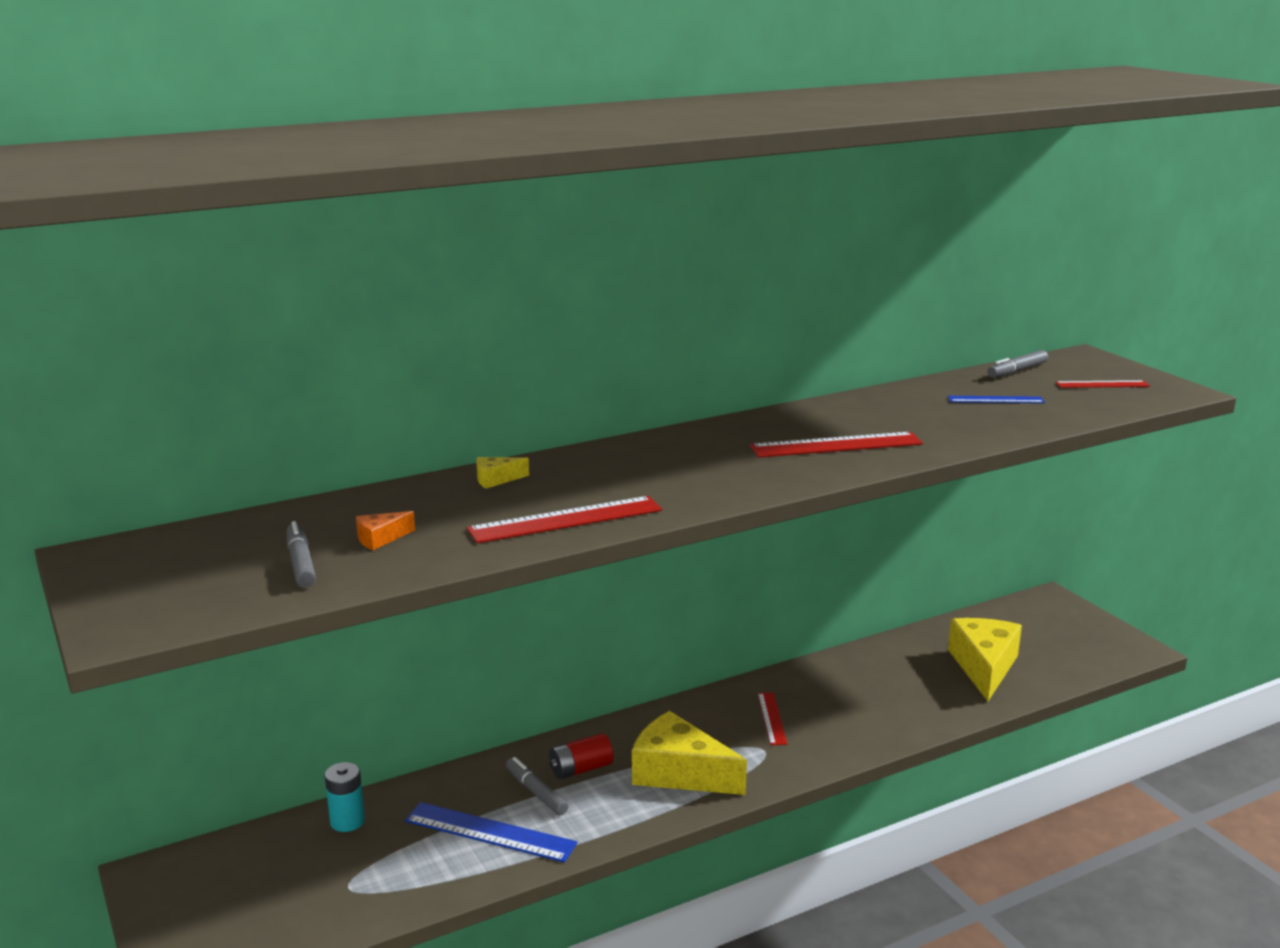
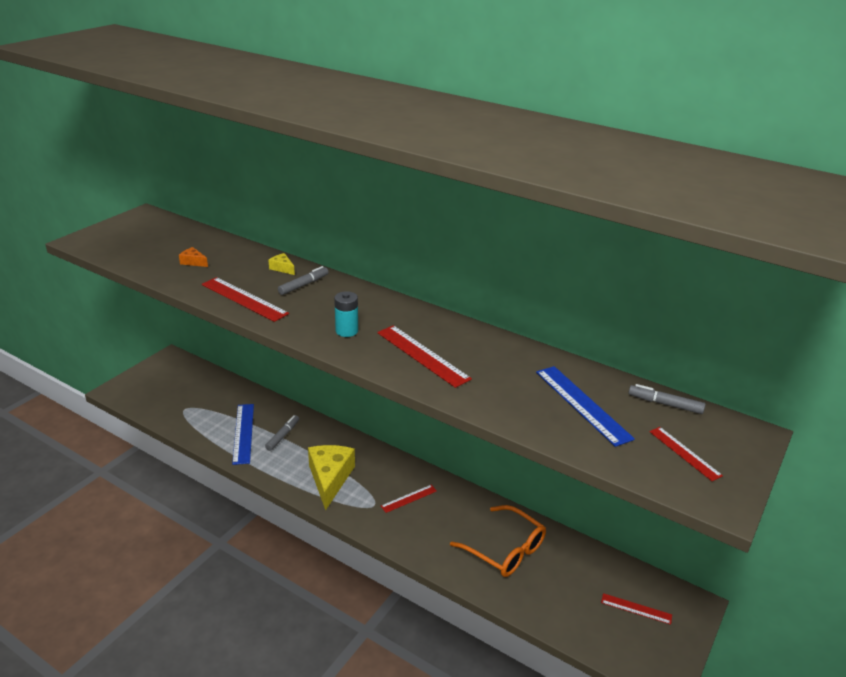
camera: 60 degrees right, 10 degrees up
grey marker [287,521,316,587] -> grey marker moved to [278,266,328,295]
turquoise battery [325,762,365,832] -> turquoise battery moved to [334,291,358,337]
red battery [549,733,613,780] -> none
blue ruler [948,396,1045,403] -> blue ruler [536,366,635,447], size x1.69
yellow cheese [948,618,1022,701] -> none
none -> orange glasses [450,505,546,577]
none -> red ruler [601,593,672,625]

